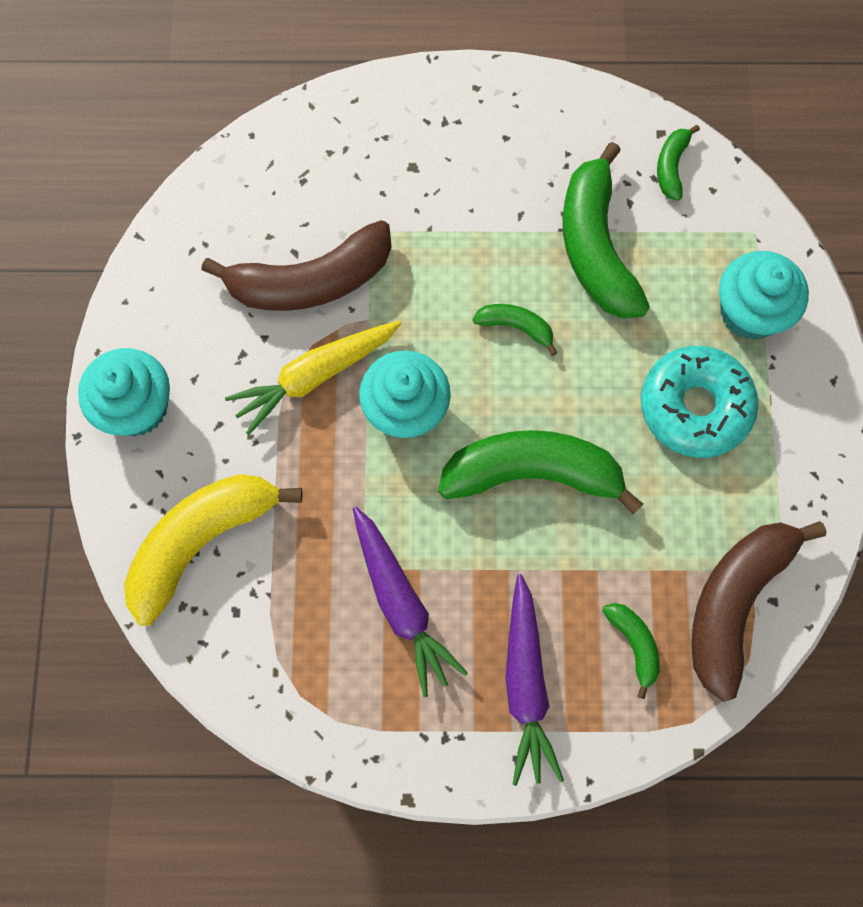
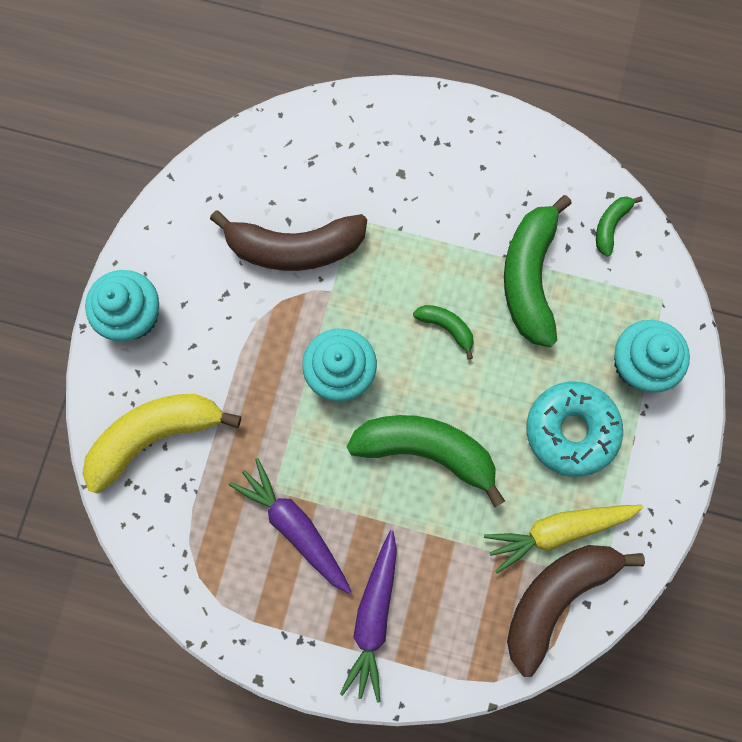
camera: 15 degrees right, 5 degrees up
yellow carrot [225,321,402,435] -> yellow carrot moved to [484,505,644,573]
purple carrot [353,507,468,697] -> purple carrot turned 150 degrees clockwise [229,458,352,594]
green banana [602,603,660,699] -> none

